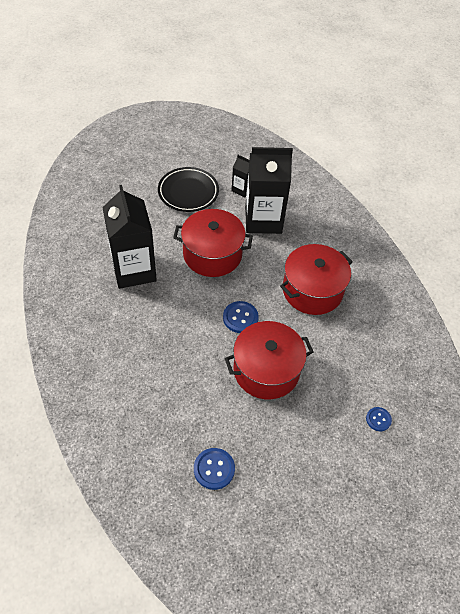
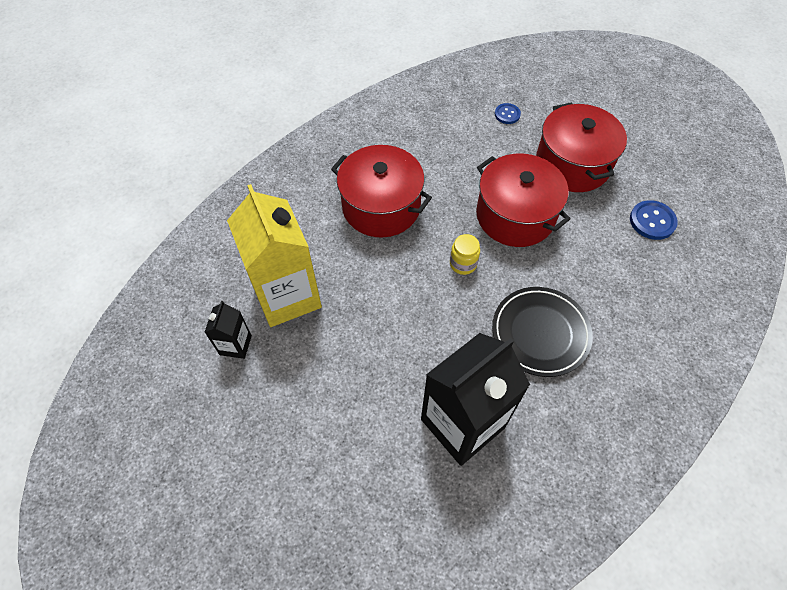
camera: 110 degrees left, 5 degrees up
black plate [158,167,219,212] -> black plate moved to [492,287,593,377]
red pot [173,209,253,277] -> red pot moved to [536,102,627,192]
blue button [223,301,259,333] -> yellow jar [450,234,480,275]
black carton [245,147,293,234] -> yellow carton [227,184,322,327]

